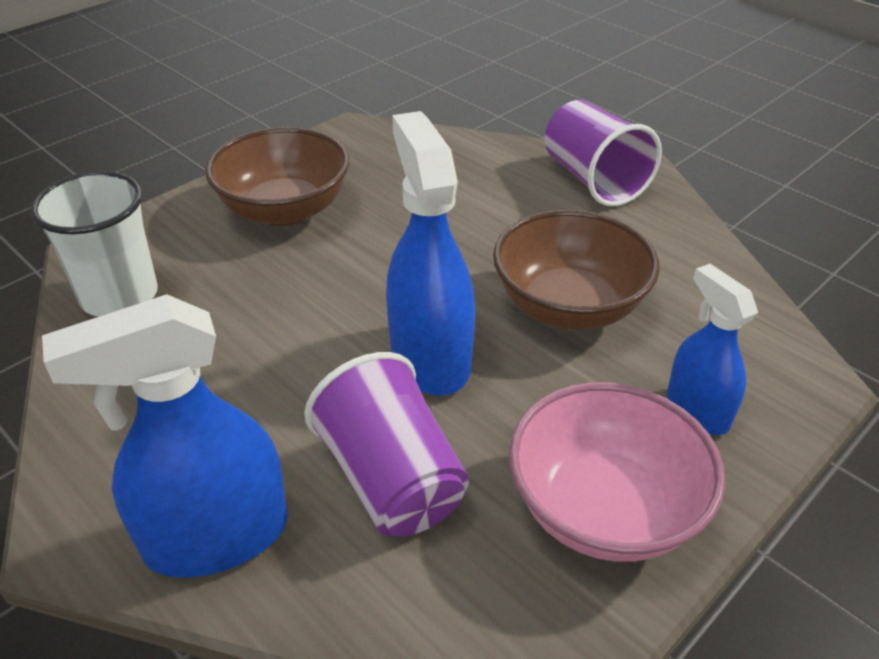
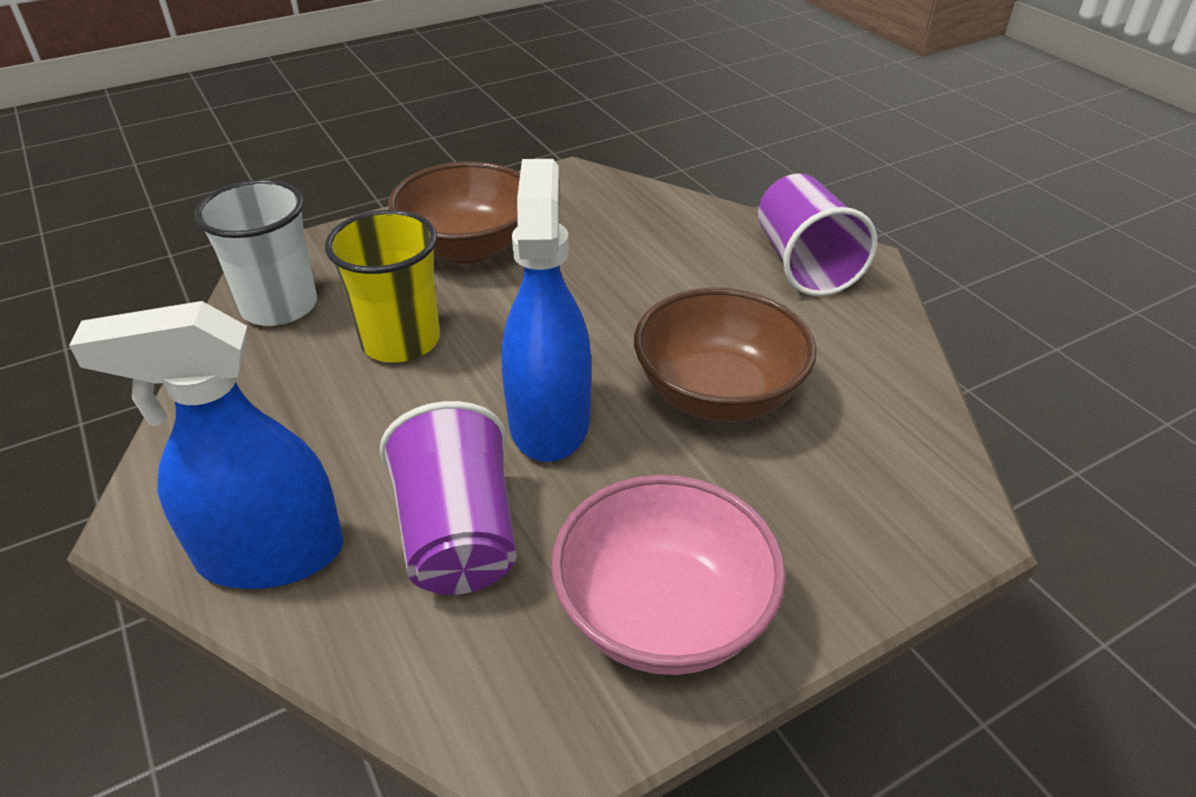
camera: 15 degrees right, 0 degrees up
blue spray bottle [667,264,758,435] -> none
none -> yellow cup [325,210,440,362]

